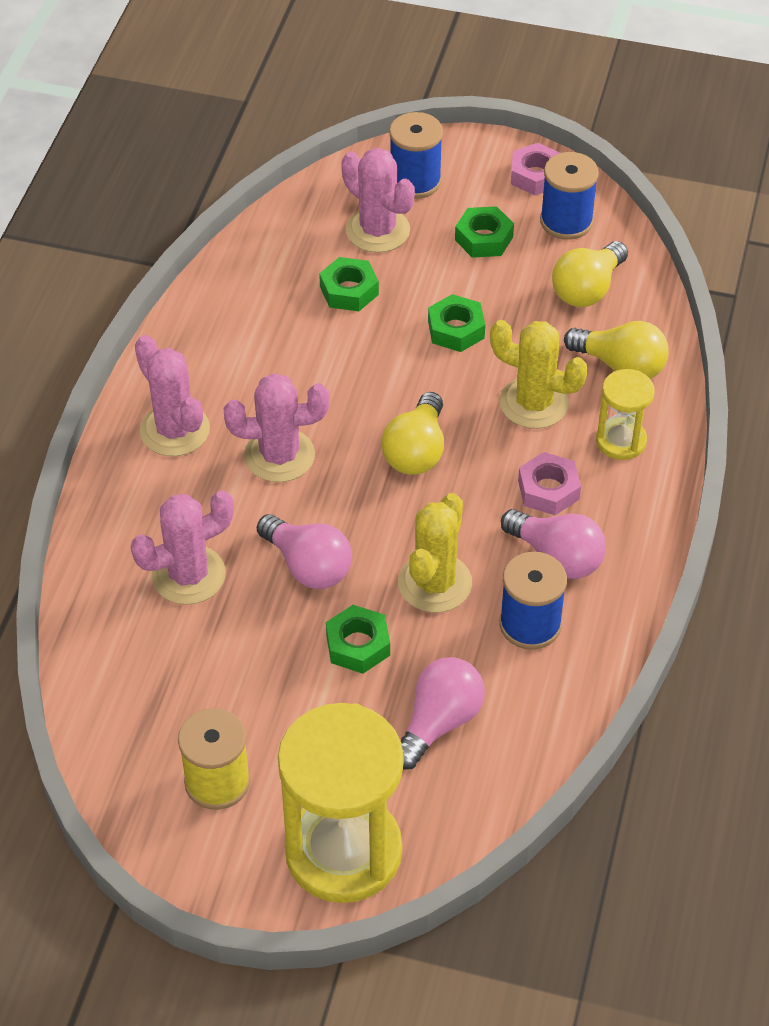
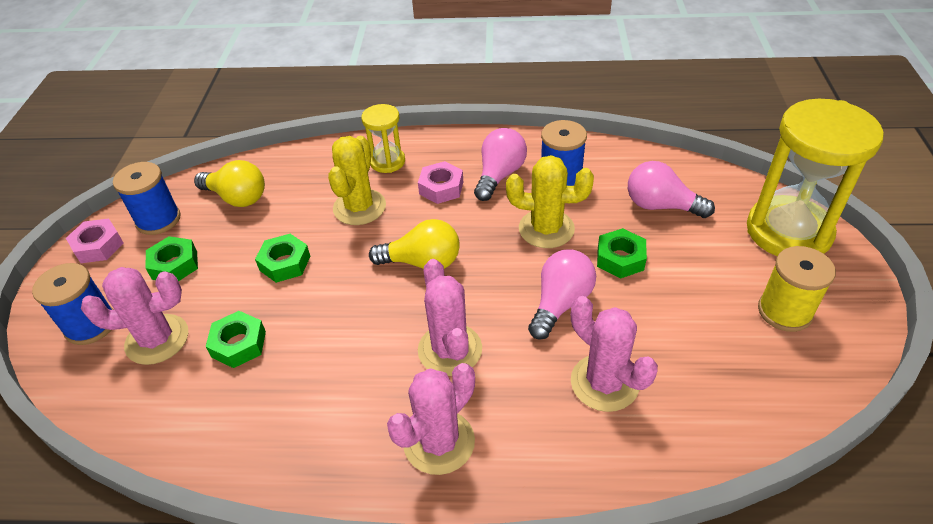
camera: 100 degrees left, 5 degrees down
pink cactus [341,148,415,253] -> pink cactus turned 45 degrees clockwise [81,267,188,365]
yellow light bulb [564,321,668,379] -> none

